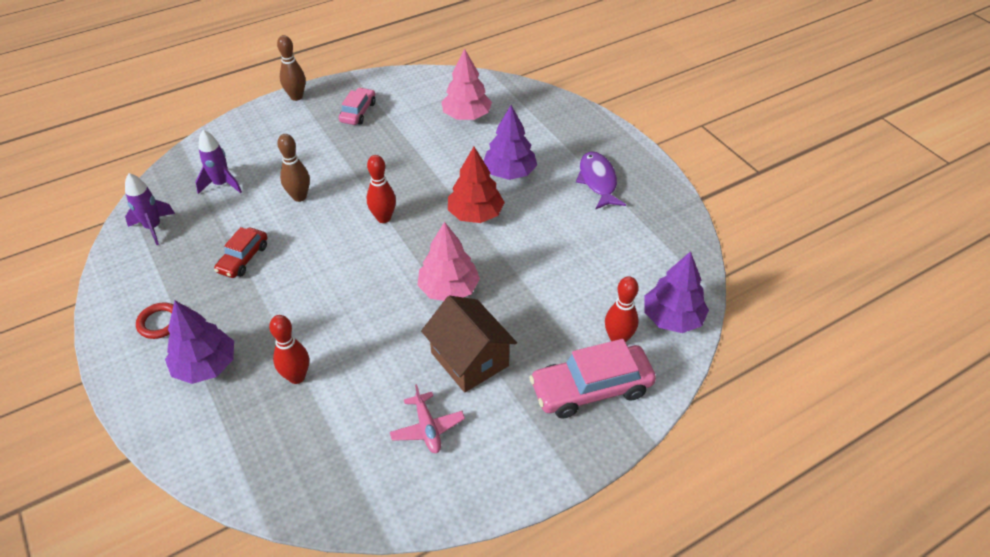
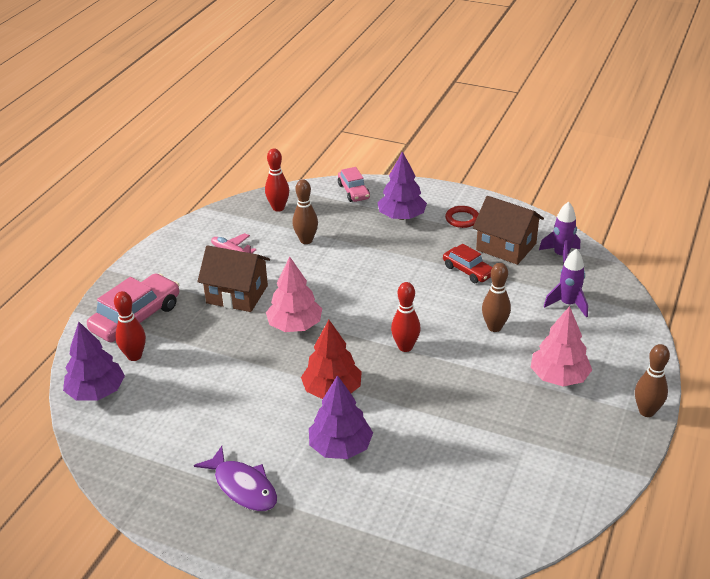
camera: 145 degrees right, 10 degrees down
red car [214,227,267,278] -> red car turned 150 degrees clockwise [443,244,492,283]
red bowling pin [269,315,309,384] -> red bowling pin moved to [265,148,289,212]
pink car [339,88,375,125] -> pink car moved to [338,167,370,202]
pink tree [441,49,492,120] -> pink tree moved to [531,306,592,387]
none -> brown bowling pin [293,179,318,244]
none -> brown house [473,196,544,265]

